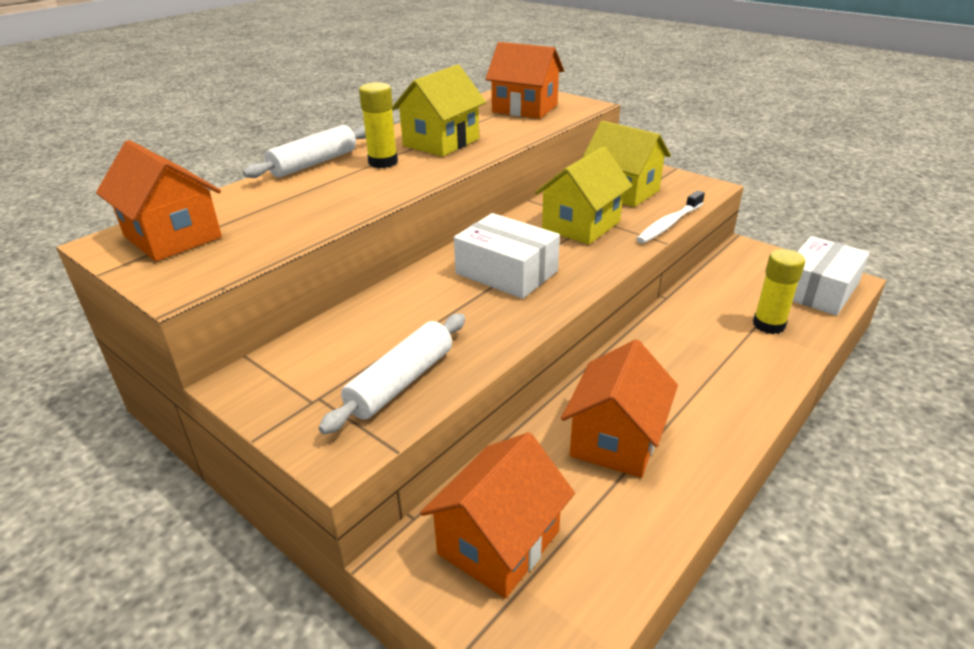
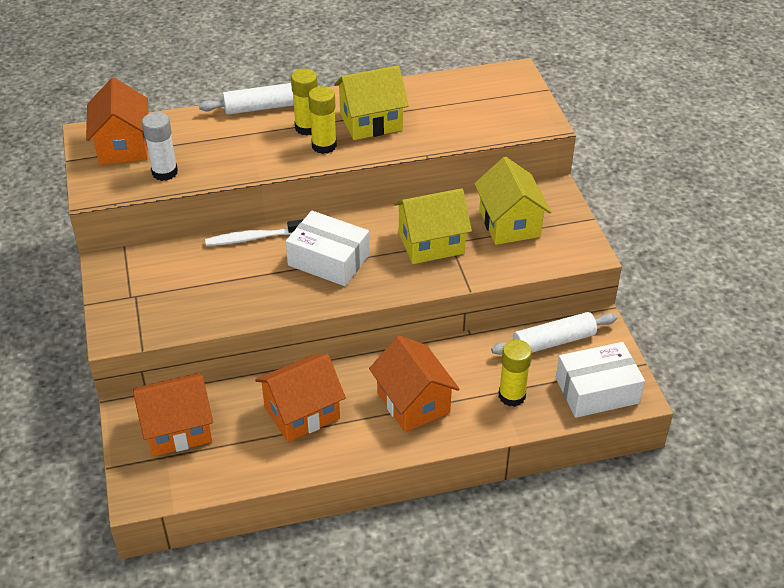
camera: 35 degrees right, 10 degrees up
white rolling pin [319,314,465,434] -> white rolling pin moved to [491,312,617,355]
white box [454,213,560,299] -> white box turned 45 degrees counterclockwise [286,211,370,286]
orange house [485,42,564,119] -> orange house moved to [369,335,460,432]
white toothbrush [636,191,705,243] -> white toothbrush moved to [205,219,304,246]
none -> white glue stick [142,112,178,181]
none -> yellow glue stick [308,86,337,154]

